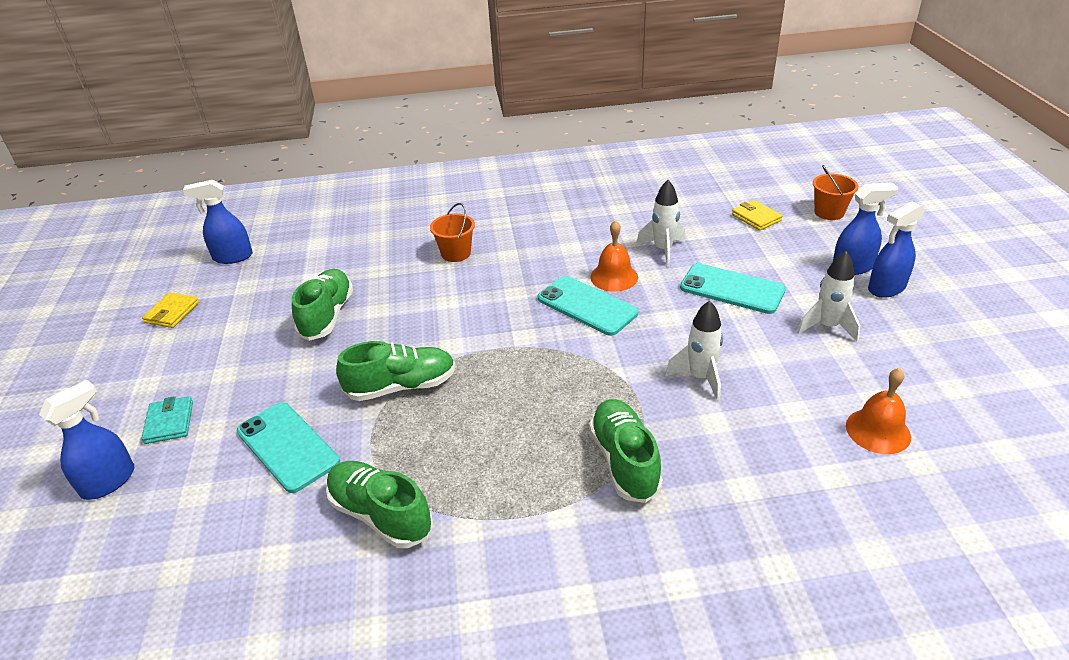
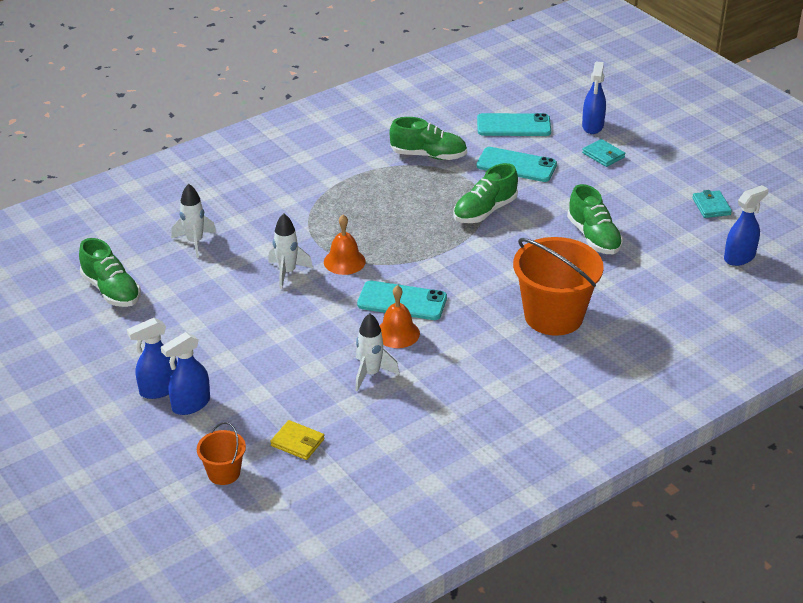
camera: 150 degrees right, 0 degrees up
yellow wallet [142,293,199,328] -> turquoise wallet [692,190,732,218]
orange bucket [430,203,475,262] -> orange bucket [513,237,604,336], size x2.04
green shoe [589,399,663,503] -> green shoe moved to [79,238,141,307]
turquoise phone [680,263,786,314] -> turquoise phone moved to [477,113,551,136]
white rocket [797,251,860,342] -> white rocket moved to [171,184,216,258]
orange bell [846,368,911,454] -> orange bell moved to [324,215,366,275]
blue spray bottle [868,201,925,298] -> blue spray bottle turned 150 degrees counterclockwise [127,318,177,399]

